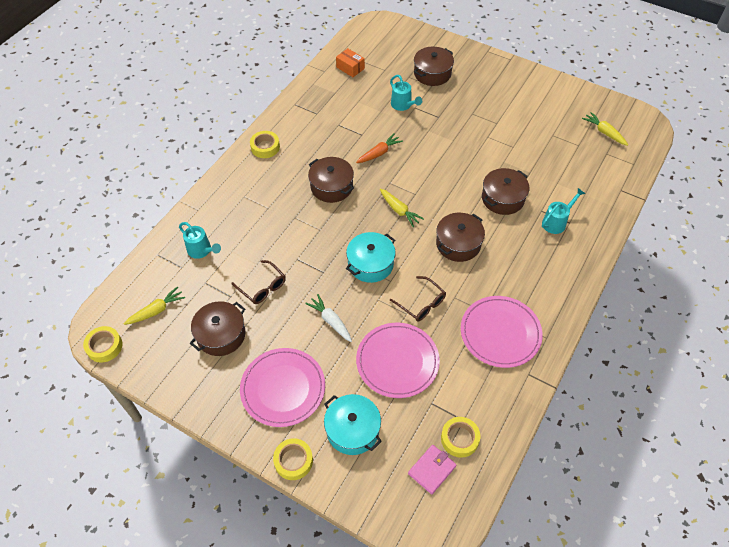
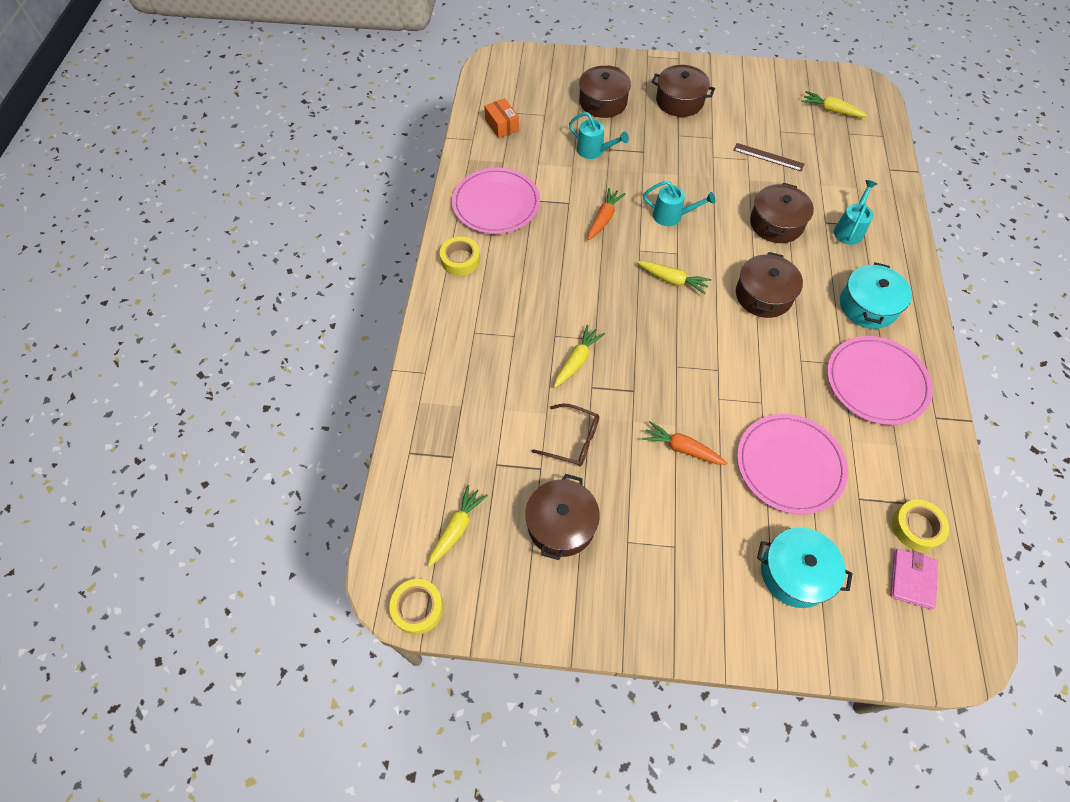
camera: 25 degrees left, 5 degrees up
turquoise watering can [179,222,221,259] -> turquoise watering can moved to [643,181,715,226]
pink plate [240,348,325,427] -> pink plate moved to [452,167,540,234]
yellow tape [273,438,313,480] -> none
white carrot [305,294,352,342] -> orange carrot [642,421,728,465]
brown pot [308,157,354,203] -> brown pot moved to [652,65,715,117]
orange box [336,48,365,77] -> orange box turned 45 degrees clockwise [484,98,519,138]
turquoise pot [346,232,396,283] -> turquoise pot moved to [840,262,912,329]
brown glasses [390,276,446,322] -> none
none -> yellow carrot [554,325,605,388]
none -> brown ruler [733,143,804,171]

